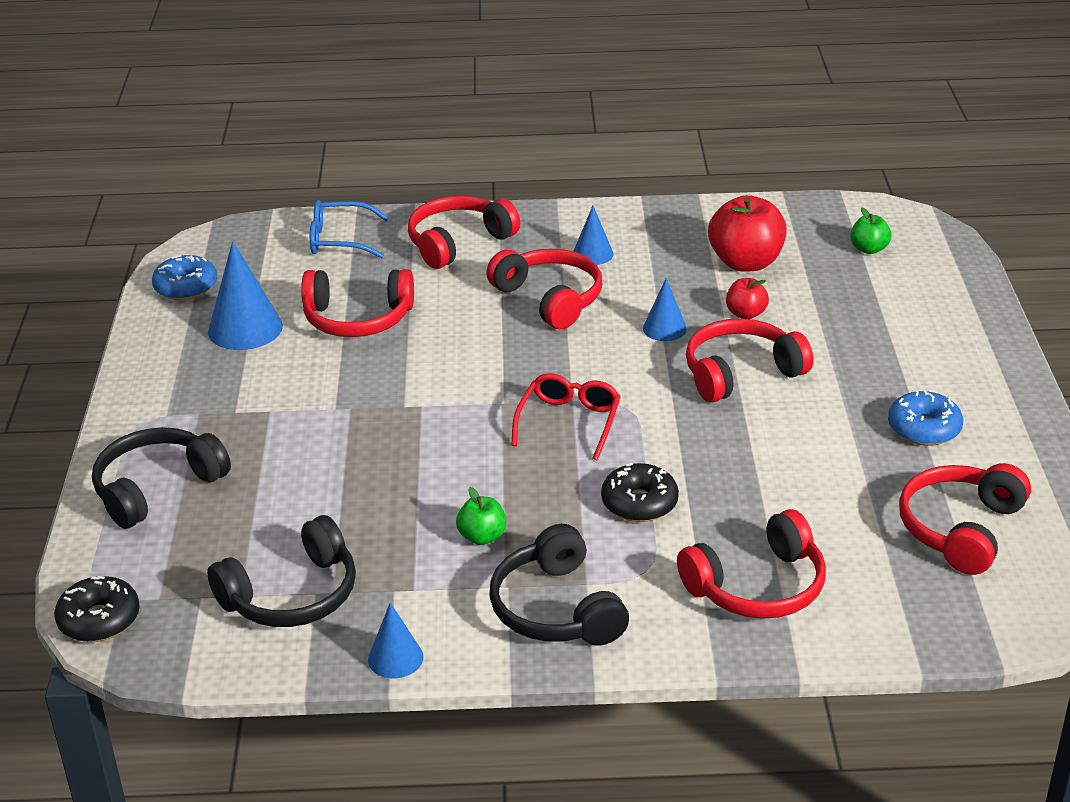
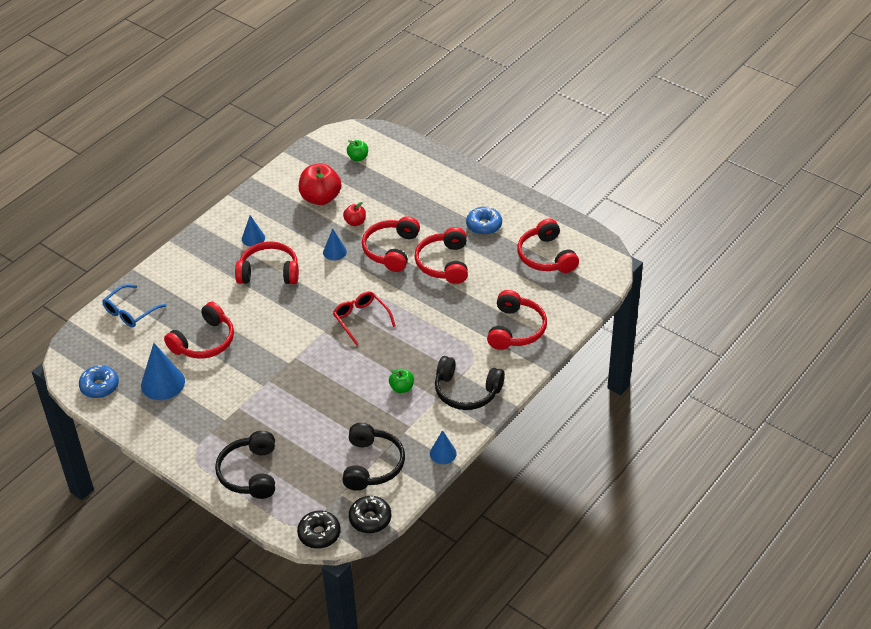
camera: 50 degrees left, 10 degrees up
red headphones [408,196,520,269] -> red headphones moved to [414,227,468,284]
black donut [601,463,679,522] -> black donut moved to [349,496,391,533]

